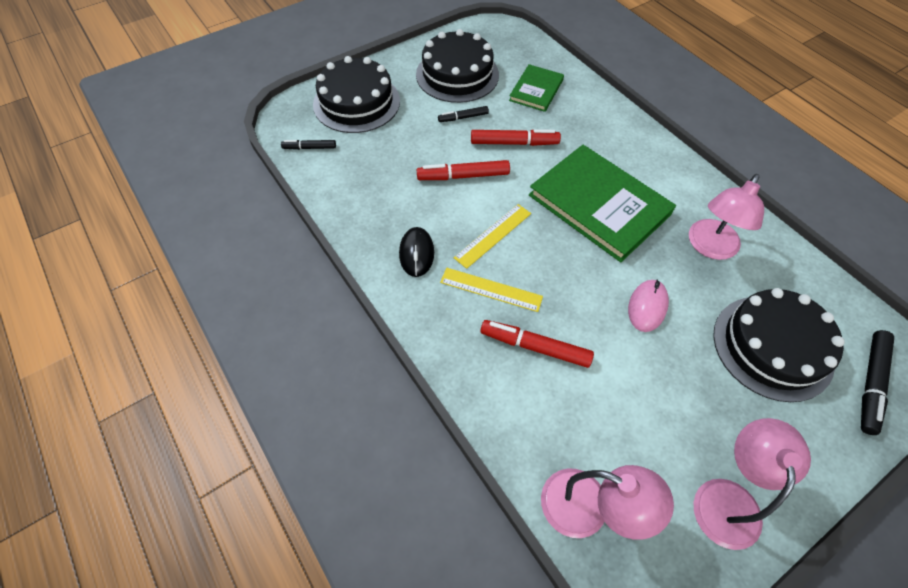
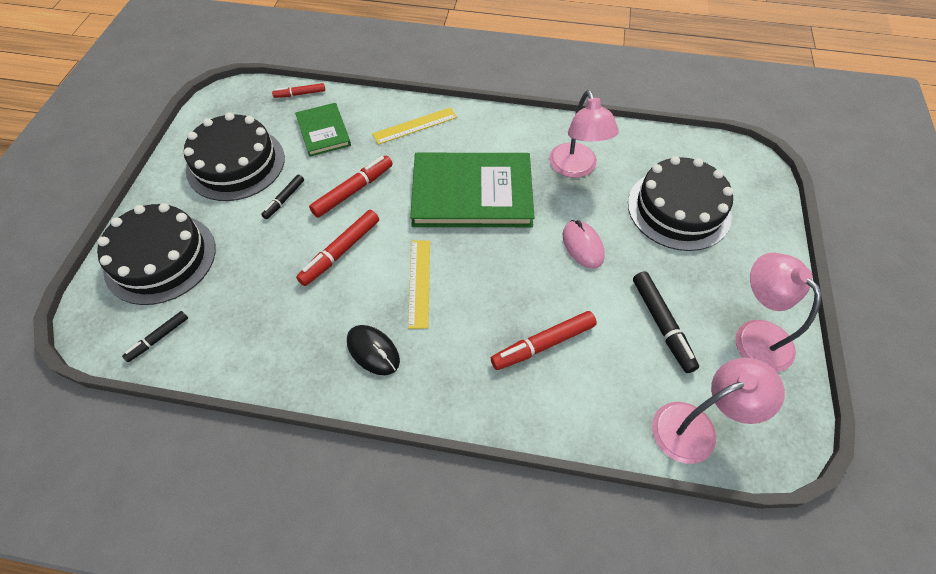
camera: 45 degrees left, 0 degrees up
yellow ruler [440,268,543,312] -> yellow ruler moved to [372,107,457,145]
black marker [861,330,894,435] -> black marker moved to [633,271,699,373]
none -> red marker [272,83,325,98]

